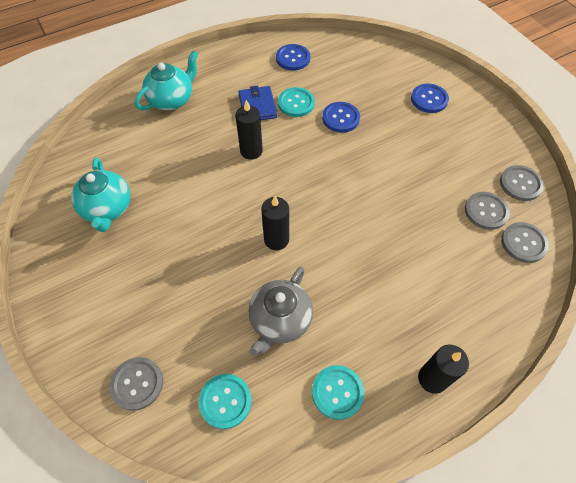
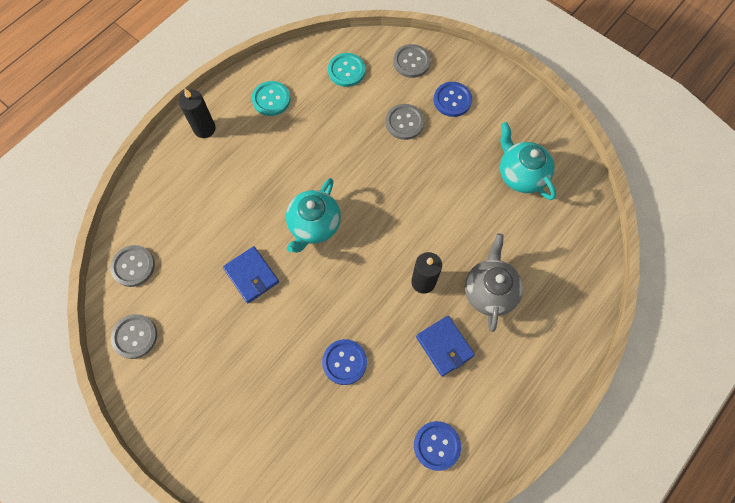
camera: 160 degrees right, 10 degrees up
turquoise teapot [135,50,198,110] -> turquoise teapot moved to [286,178,341,253]
grey teapot [249,267,313,356] -> grey teapot moved to [465,233,523,332]
black candle [261,196,289,250] -> none
turquoise button [278,87,315,117] -> none
blue button [411,84,449,113] -> blue button moved to [434,82,472,117]
grey button [465,192,510,230] -> grey button moved to [385,104,424,140]
none -> blue wallet [223,246,279,303]

